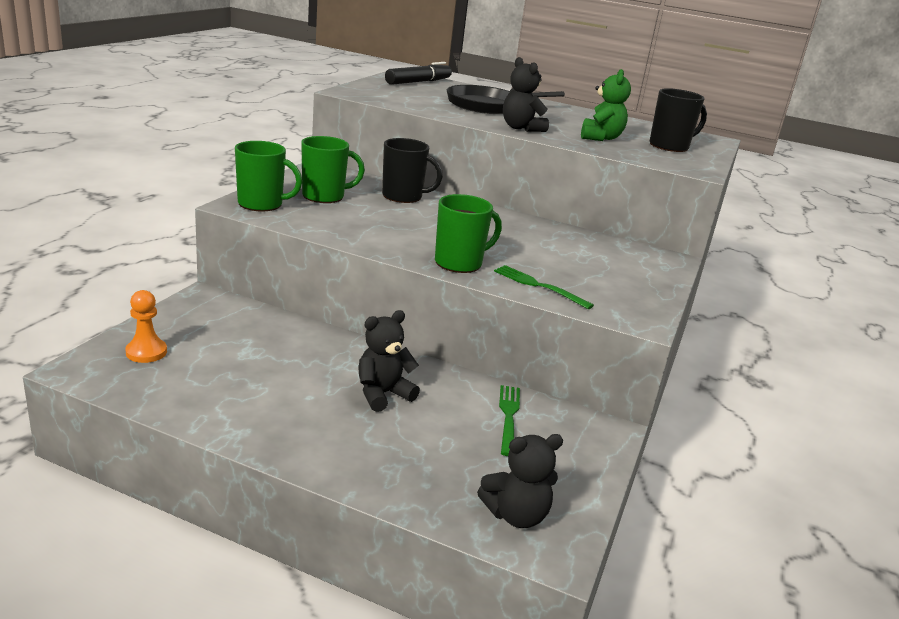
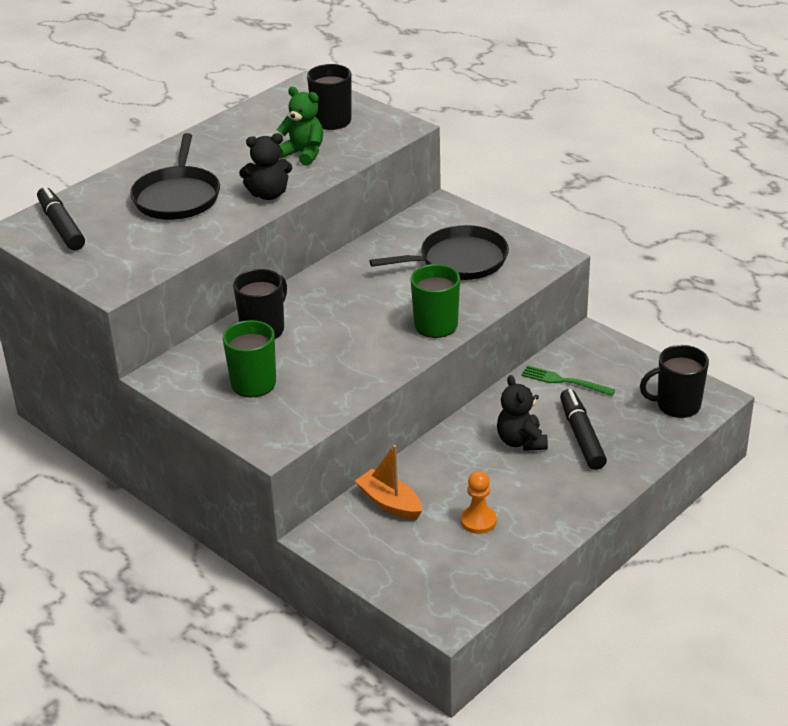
camera: 65 degrees left, 10 degrees up
orange pawn [125,290,167,363] -> orange pawn moved to [461,471,497,534]
green mug [235,141,302,211] -> none
black teddy bear [477,434,563,528] -> black mug [640,345,709,418]
green fork [494,265,594,309] -> none
none -> orange boat [355,445,422,520]
none -> black pan [369,225,509,280]
none -> black marker [560,389,607,470]

